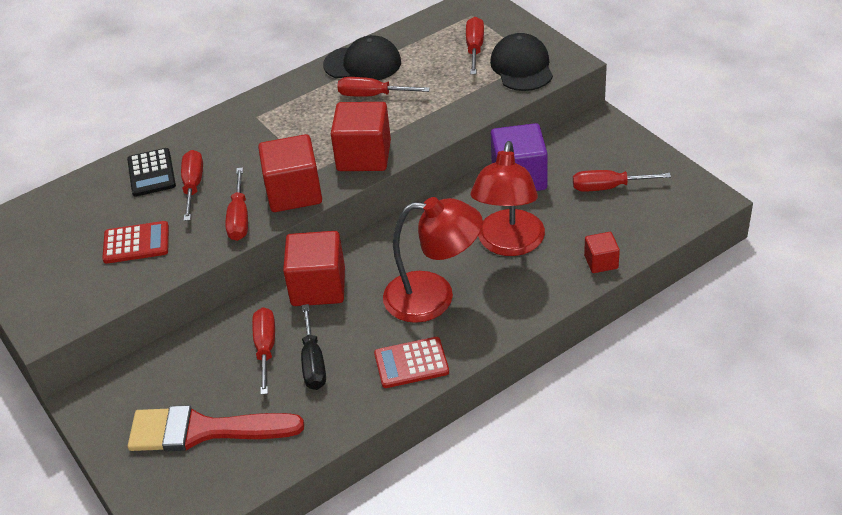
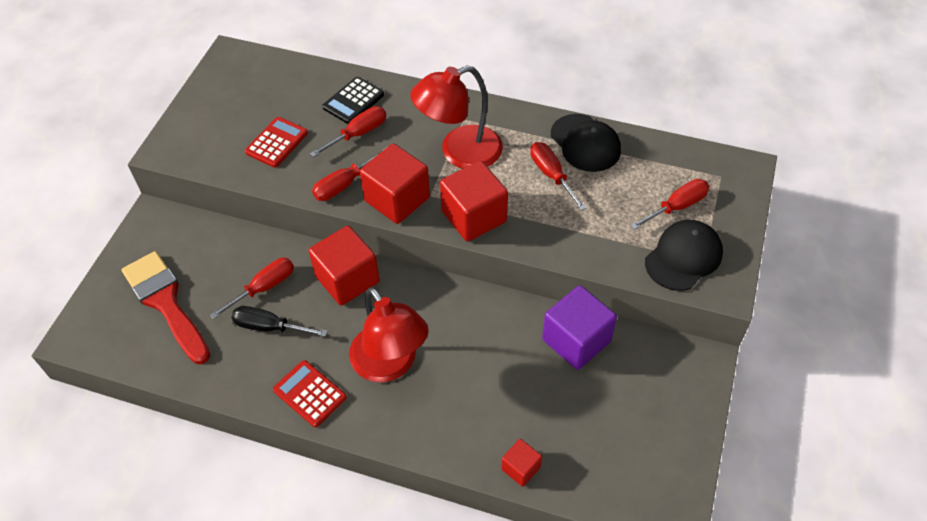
camera: 50 degrees right, 10 degrees up
red calculator [102,221,169,264] -> red calculator turned 105 degrees counterclockwise [245,117,308,168]
black screwdriver [301,304,326,390] -> black screwdriver turned 60 degrees clockwise [231,306,328,337]
red lamp [470,141,545,256] -> red lamp moved to [410,66,503,169]
red screwdriver [573,170,671,192] -> none

